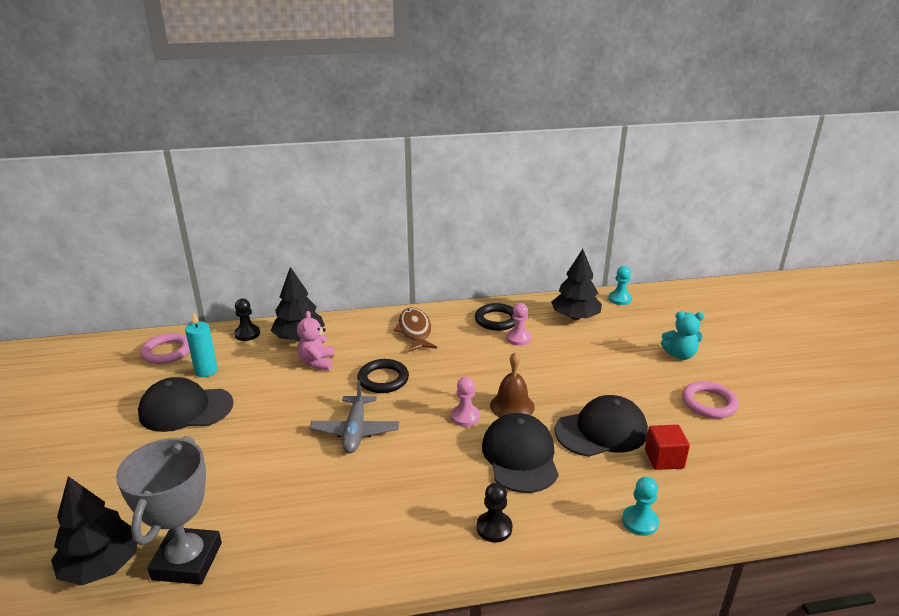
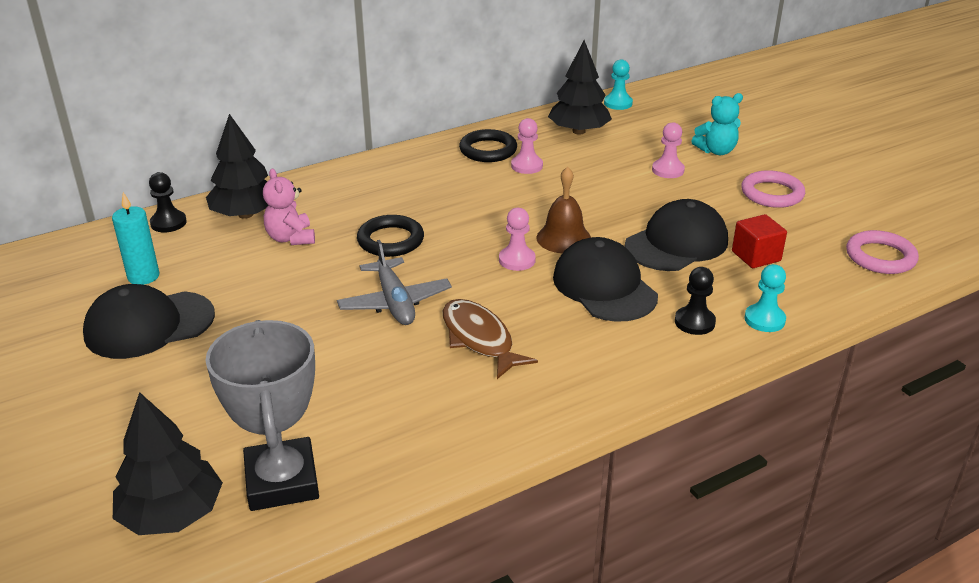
camera: 20 degrees left, 5 degrees up
pink ring [141,333,190,364] -> pink ring moved to [846,230,919,274]
brown fish [394,308,437,352] -> brown fish moved to [443,299,538,379]
black pawn [477,483,512,543] -> black pawn moved to [675,267,716,335]
none -> pink pawn [652,122,685,178]

